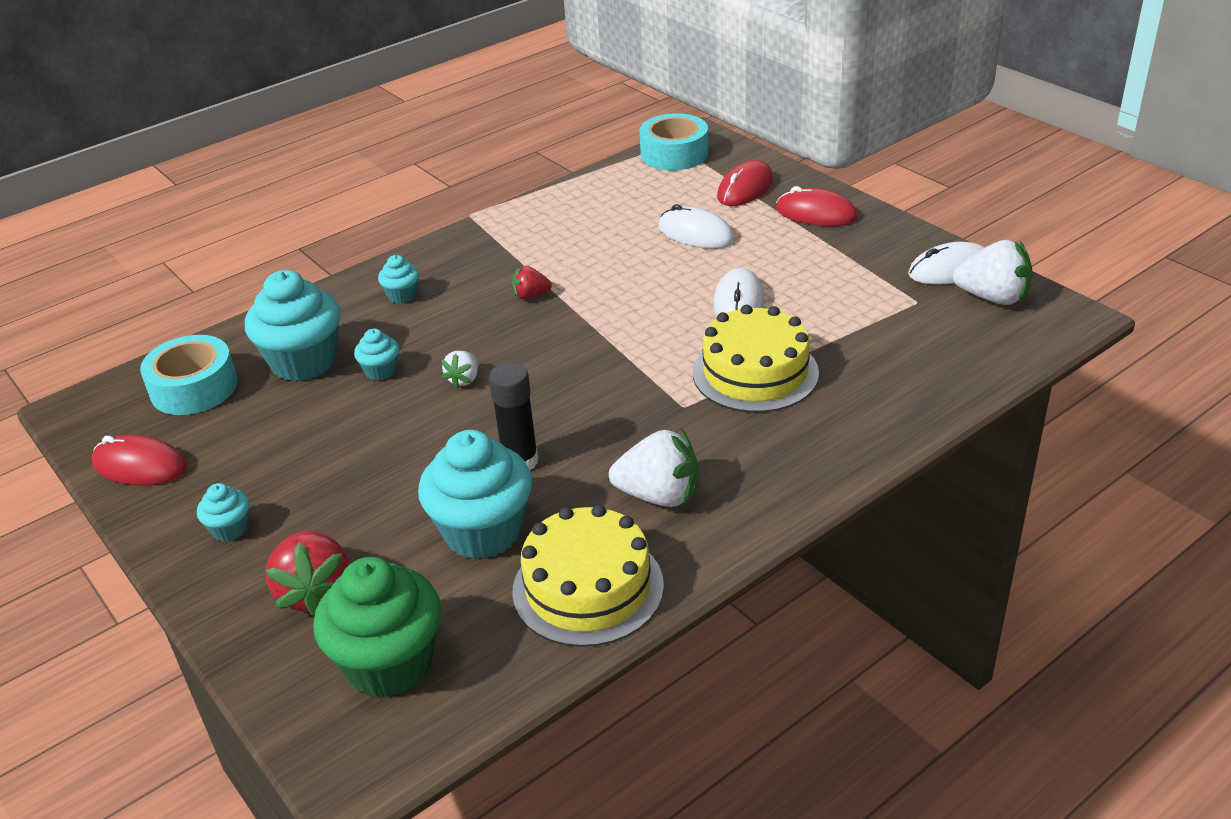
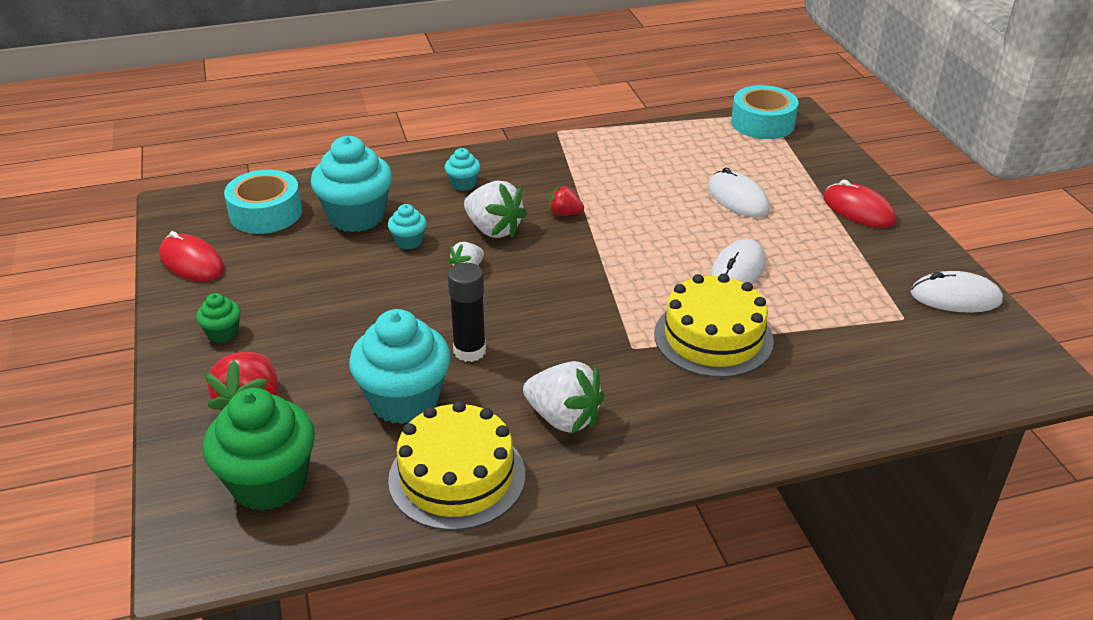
camera: 20 degrees right, 0 degrees up
turquoise cupcake [197,483,249,541] -> green cupcake [196,293,241,343]
red mouse [717,160,773,206] -> none
white strawberry [953,240,1032,305] -> white strawberry moved to [464,181,527,238]

